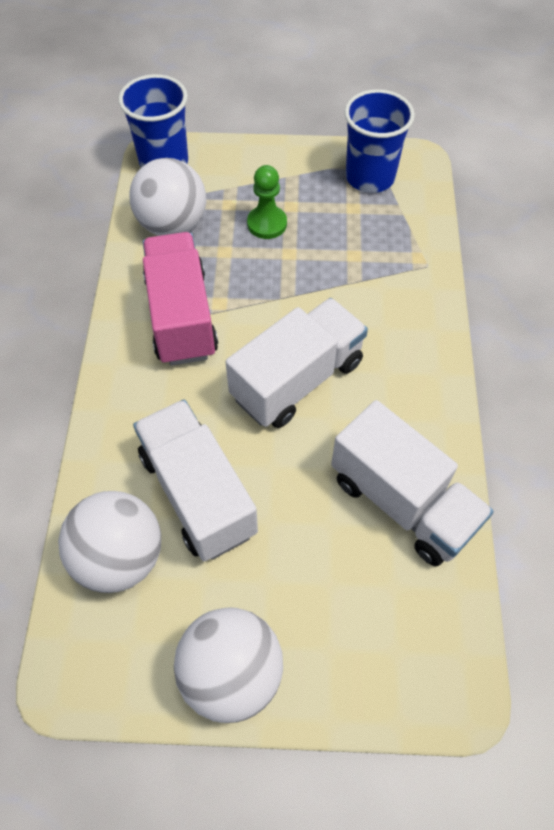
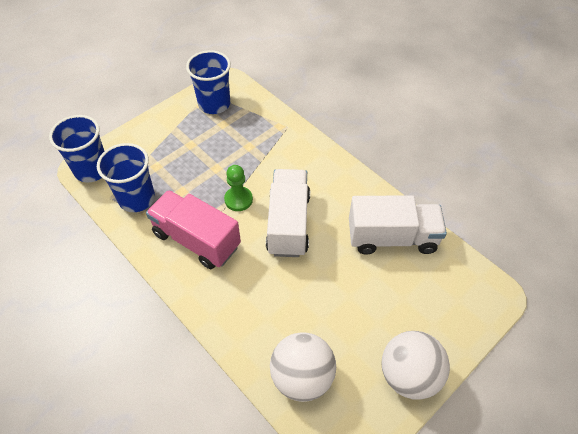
camera: 45 degrees left, 5 degrees down
white ball [130,158,206,236] -> blue cup [97,143,155,212]
white truck [133,400,258,561] -> none
green pawn [247,165,287,239] -> green pawn moved to [224,165,253,211]

